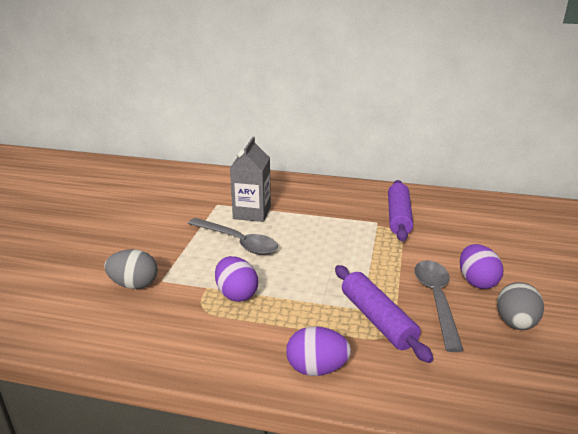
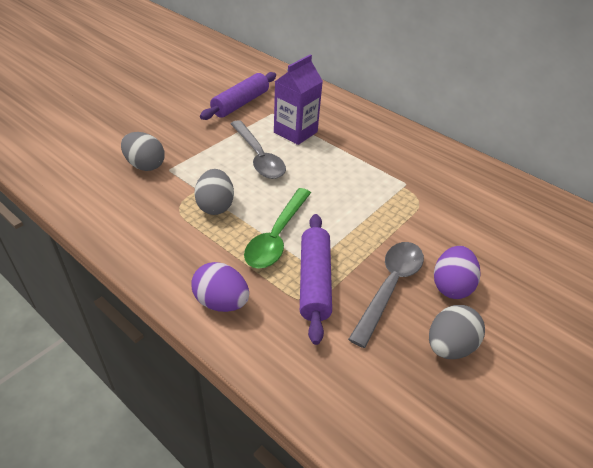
camera: 25 degrees right, 15 degrees up
purple egg [215,256,258,302] -> grey egg [194,169,234,215]
grey carton [230,137,271,222] -> purple carton [274,54,323,145]
purple rolling pin [388,180,413,241] -> purple rolling pin moved to [200,72,276,120]
none -> green spoon [244,188,311,269]

